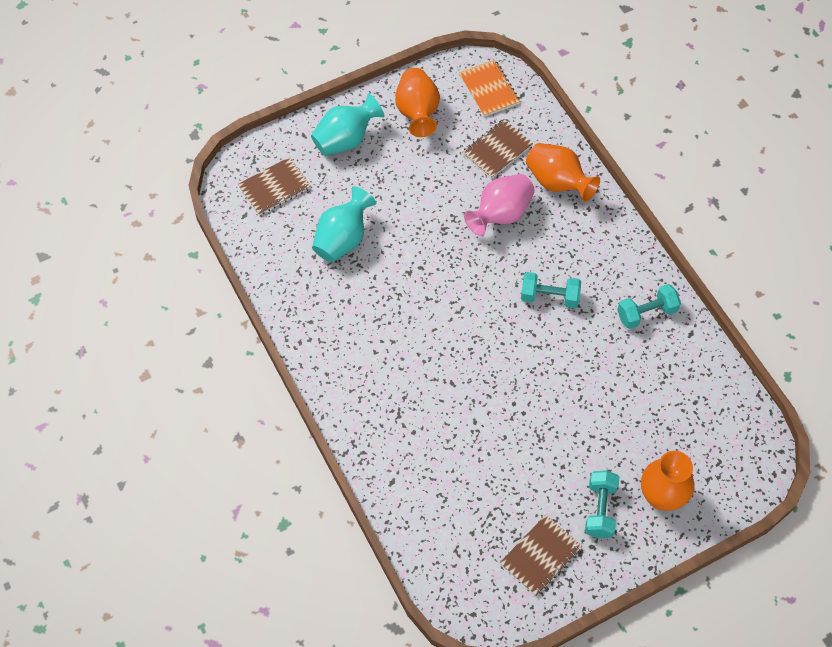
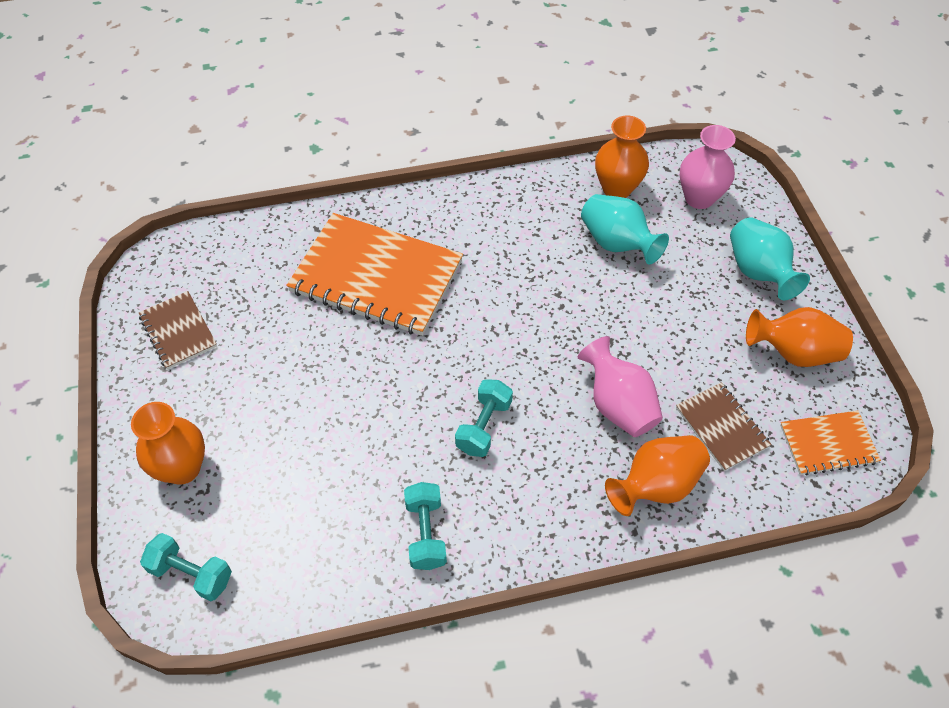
camera: 105 degrees right, 5 degrees down
brown notebook [238,157,311,215] -> pink vase [680,125,736,209]
turquoise dumbbell [585,470,619,538] -> turquoise dumbbell moved to [140,533,232,601]
none -> orange notebook [286,213,463,336]
none -> orange vase [595,115,649,198]

